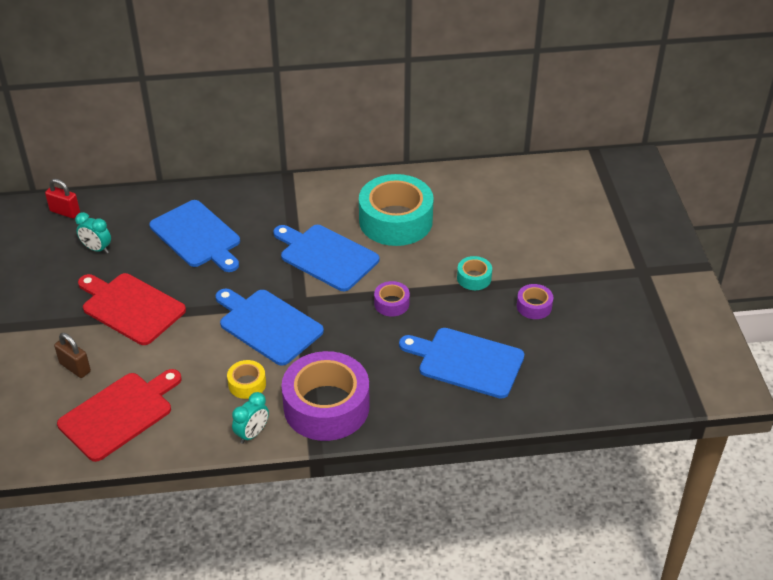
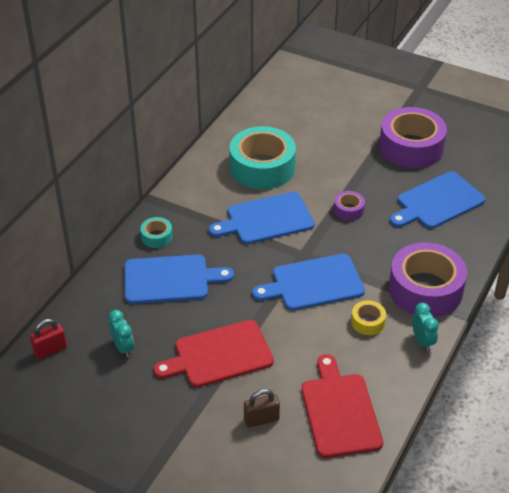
camera: 55 degrees left, 0 degrees up
turquoise clock [75,212,111,254] -> turquoise clock turned 90 degrees counterclockwise [108,310,134,358]
turquoise tape [457,256,492,290] -> turquoise tape moved to [140,217,173,248]
purple tape [517,284,553,319] -> purple tape [379,107,447,168], size x2.24

